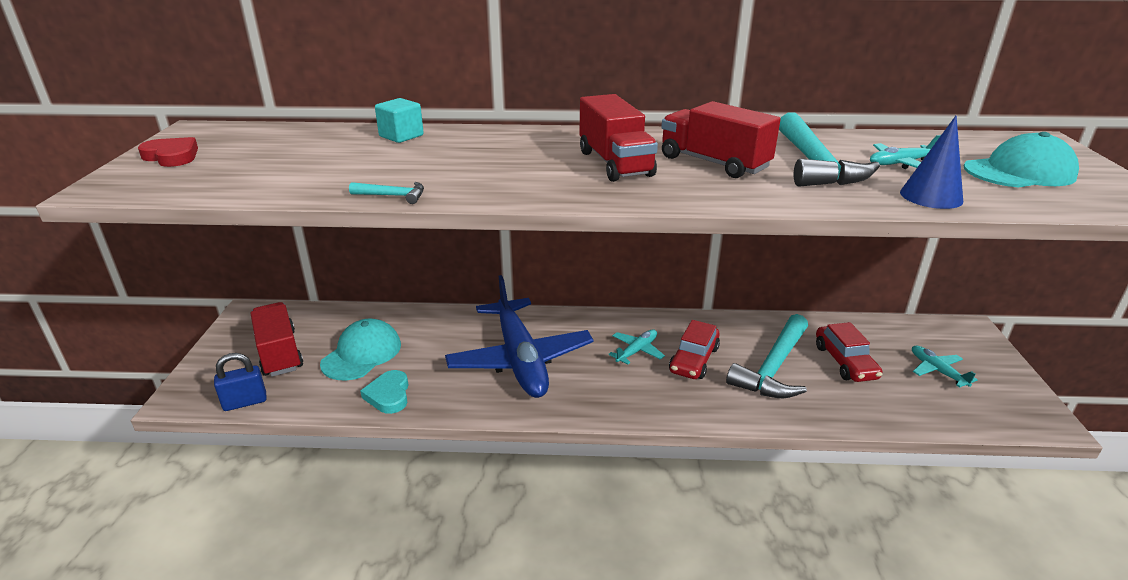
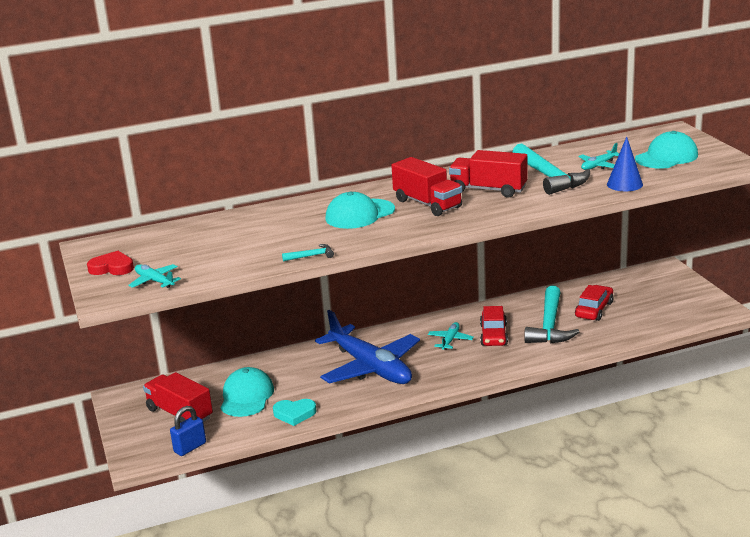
camera: 20 degrees left, 5 degrees down
turquoise heart [360,370,408,414] -> turquoise heart turned 60 degrees counterclockwise [273,399,316,426]
turquoise cube [375,98,424,143] -> none
red car [816,322,882,382] -> red car turned 120 degrees counterclockwise [575,285,614,321]
turquoise plane [912,345,978,388] -> turquoise plane moved to [128,264,181,288]
none -> turquoise cap [325,192,395,229]

